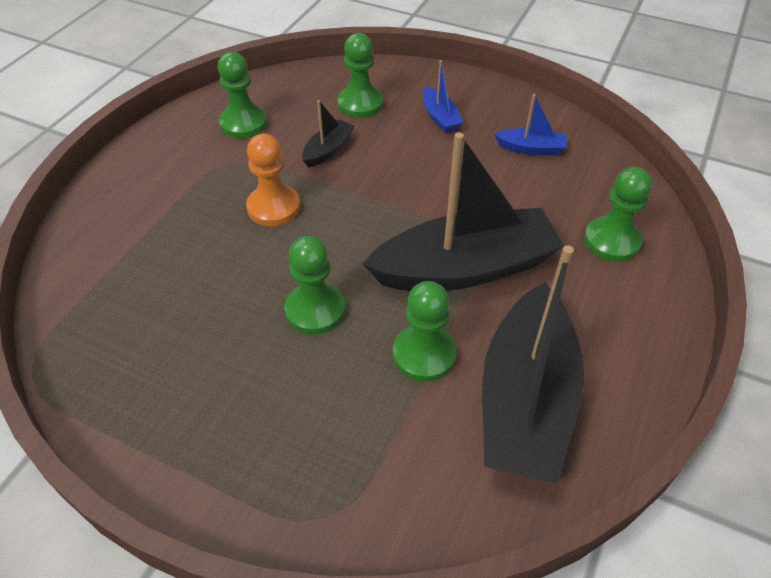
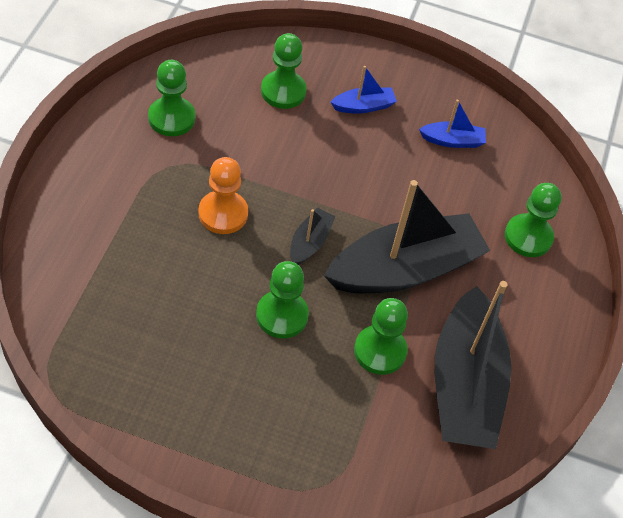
camera: 15 degrees left, 5 degrees up
black boat [302,100,355,168] -> black boat moved to [290,208,335,265]
blue boat [423,60,464,133] -> blue boat turned 75 degrees counterclockwise [331,66,397,114]

